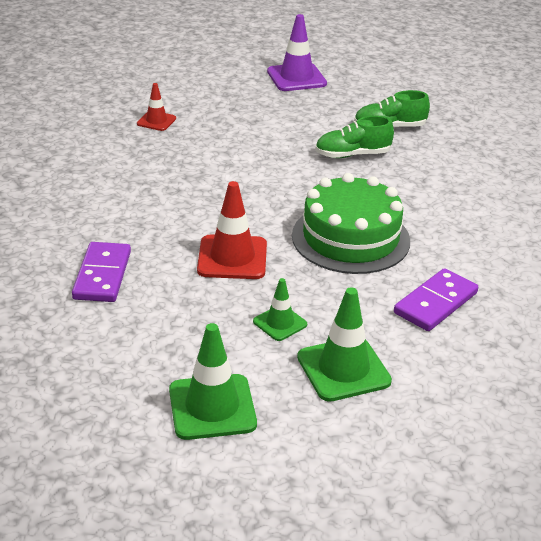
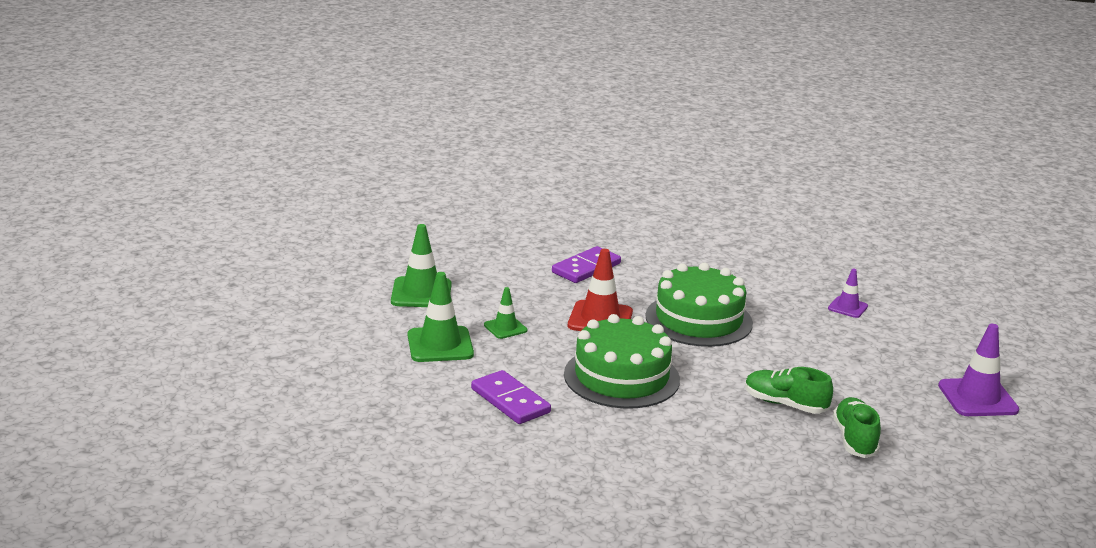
camera: 100 degrees right, 10 degrees down
purple domino [72,242,131,302] -> purple domino turned 60 degrees counterclockwise [552,246,621,283]
red traffic cone [137,83,176,131] -> purple traffic cone [828,269,868,318]
green shoe [315,116,394,158] -> green shoe turned 60 degrees counterclockwise [745,367,833,414]
none -> green cake [645,263,753,347]

